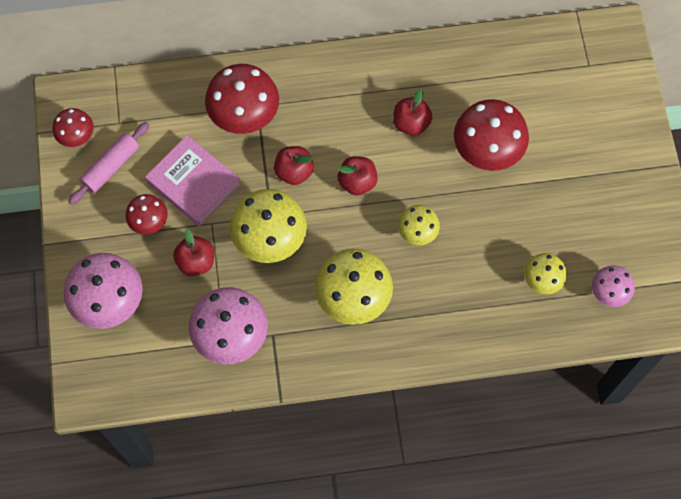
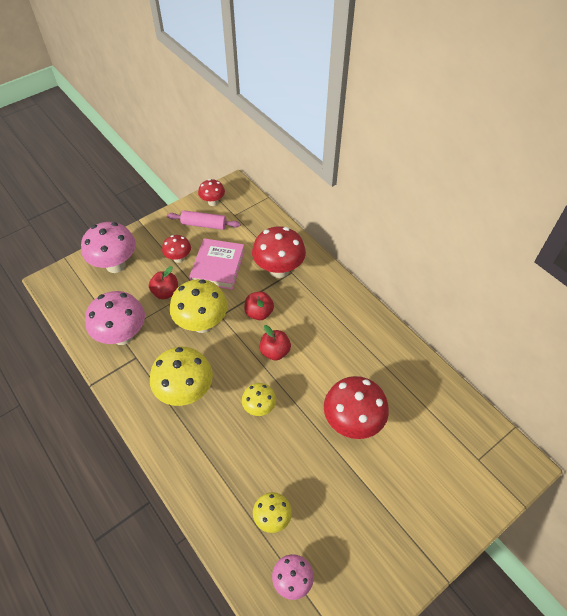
camera: 60 degrees right, 15 degrees down
red apple [393,89,432,136] -> none

